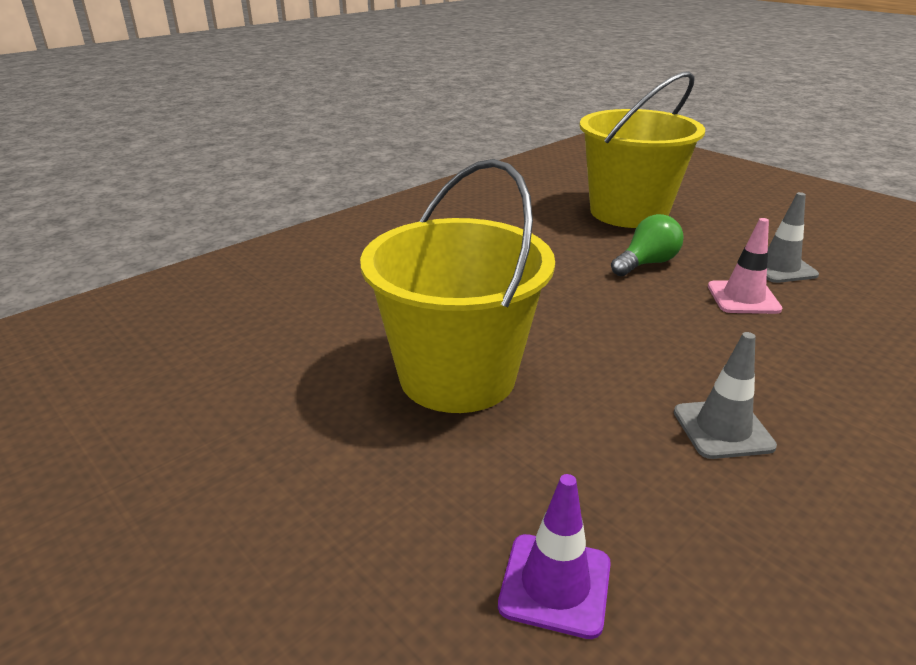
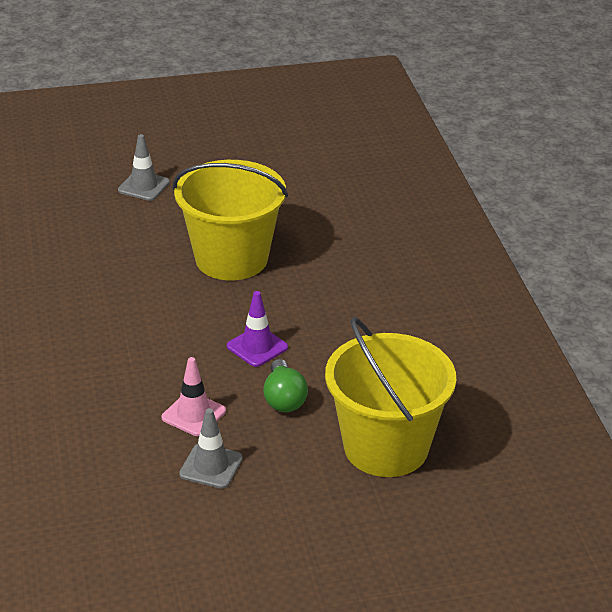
camera: 120 degrees right, 5 degrees up
purple traffic cone [498,474,611,639] -> purple traffic cone moved to [227,291,288,367]
grey traffic cone [674,332,777,459] -> grey traffic cone moved to [118,134,170,201]

